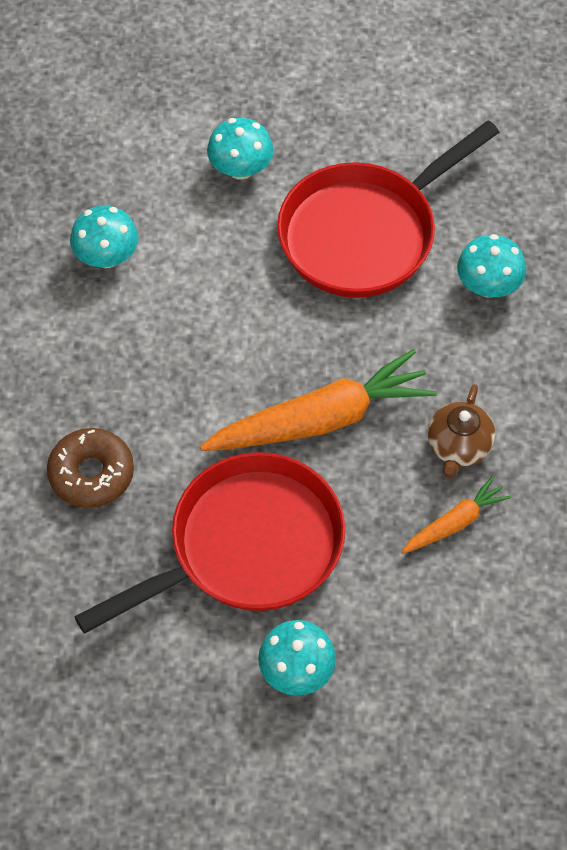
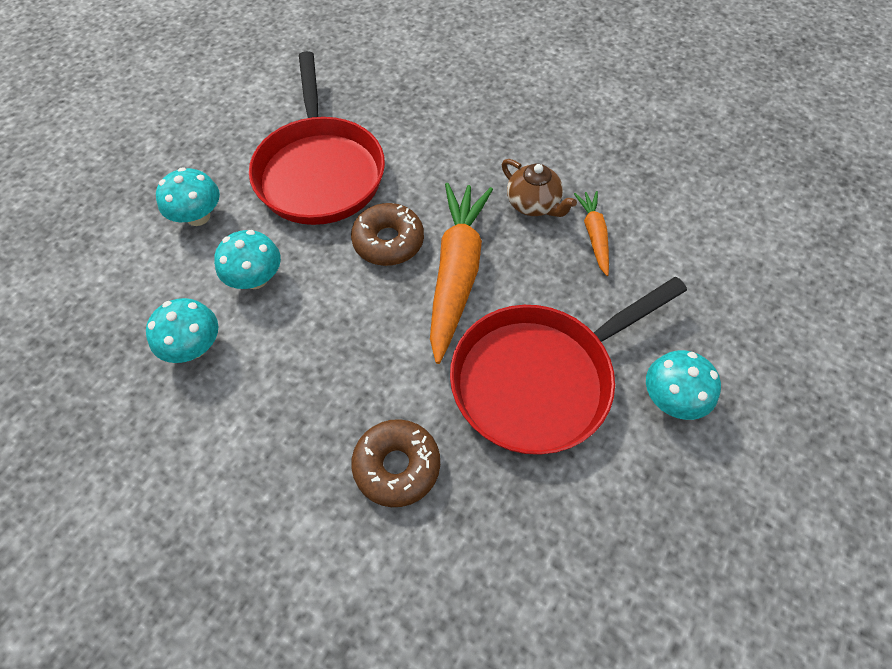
camera: 60 degrees left, 0 degrees up
red pan [74,452,345,634] -> red pan turned 120 degrees counterclockwise [450,277,687,455]
turquoise mushroom [457,234,526,298] -> turquoise mushroom moved to [214,230,281,289]
none -> brown donut [351,203,424,266]

